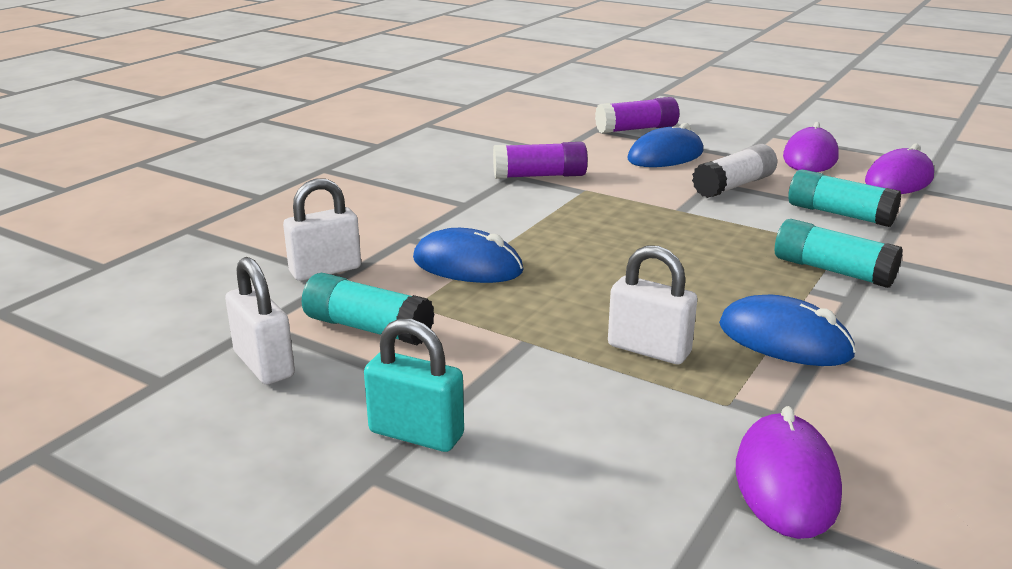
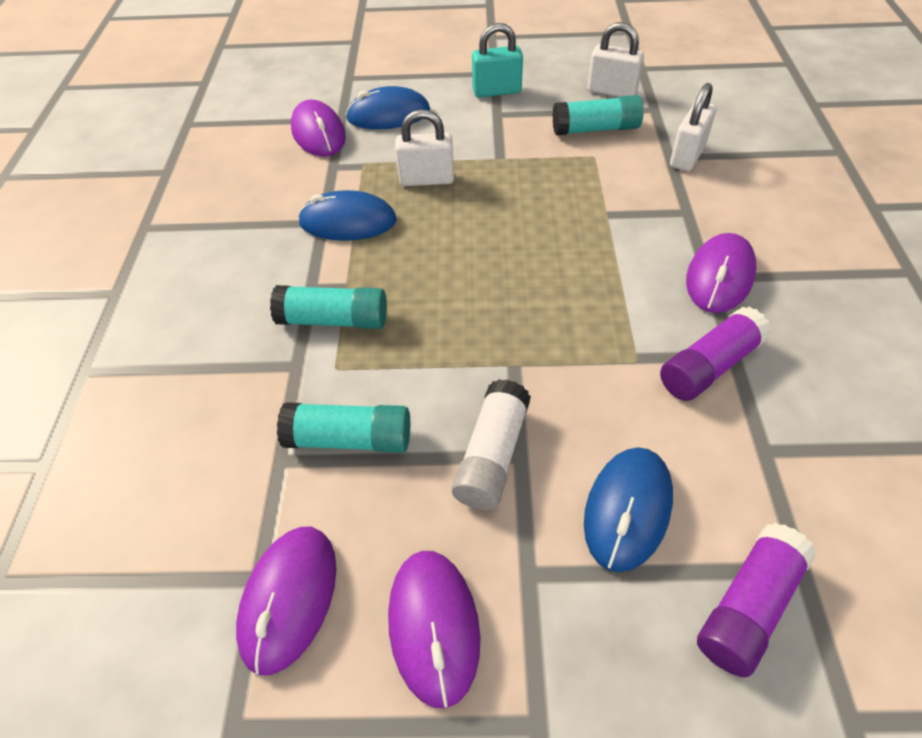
camera: 150 degrees right, 25 degrees up
blue mouse [413,228,524,283] -> blue mouse moved to [346,86,430,129]
none -> purple mouse [686,233,757,313]

